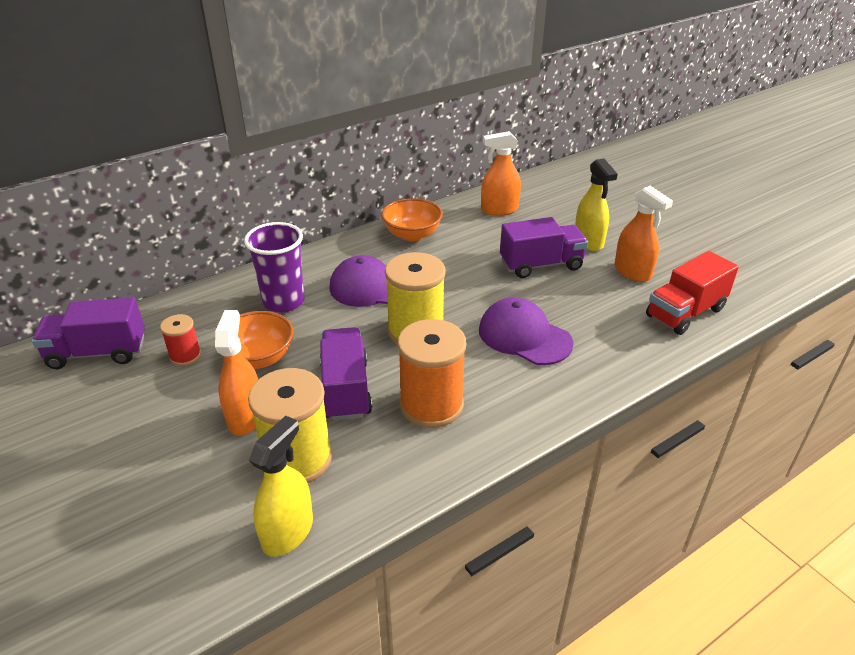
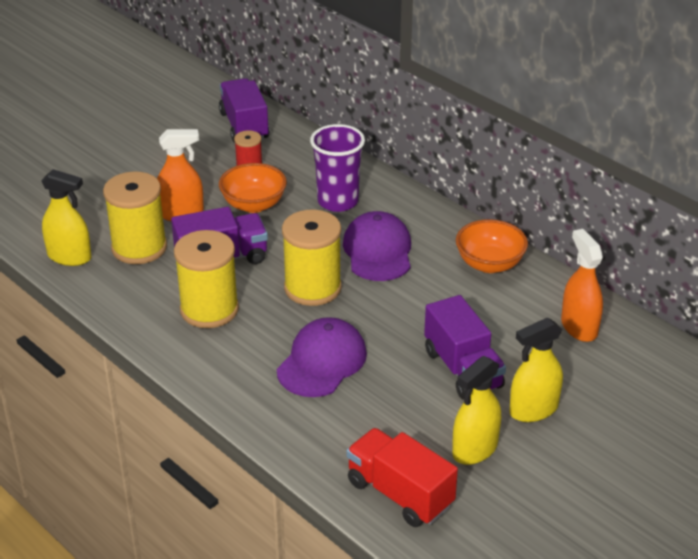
camera: 80 degrees right, 0 degrees up
orange spool [398,319,466,428] -> yellow spool [174,230,239,328]
orange spray bottle [615,186,673,282] -> yellow spray bottle [452,356,501,465]

